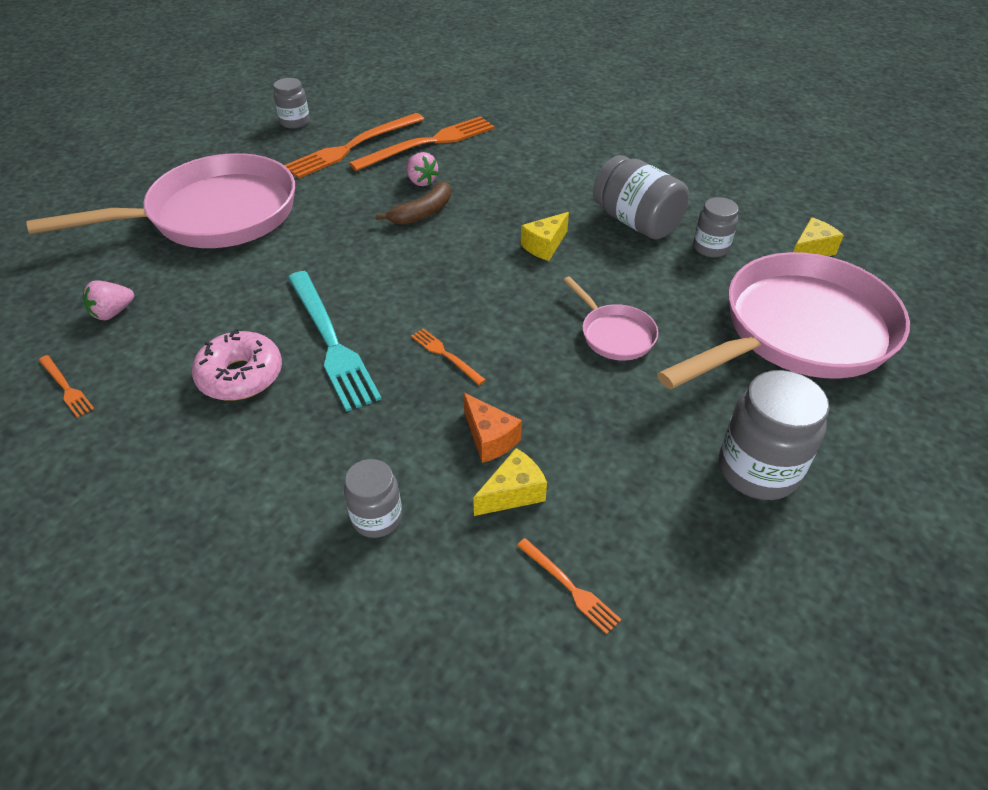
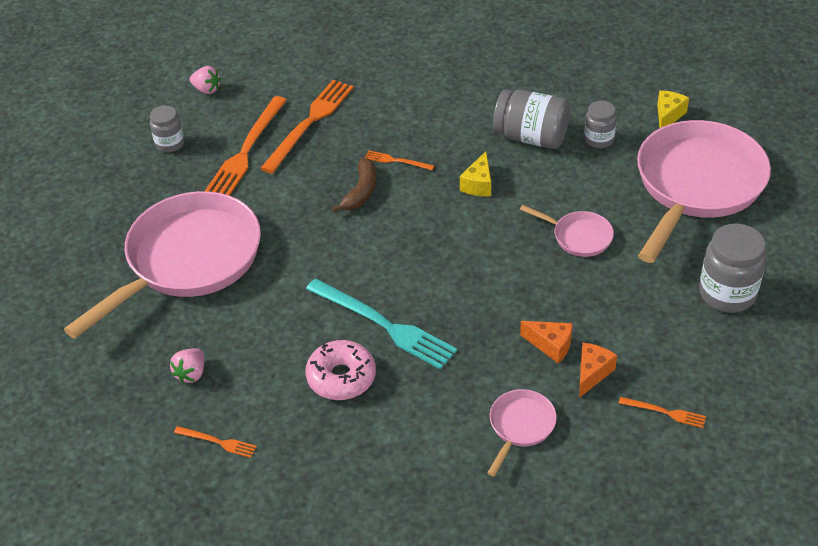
camera: 25 degrees left, 0 degrees up
grey jar [344,459,402,538] -> pink pan [488,389,557,477]
pink strawberry [406,152,439,186] -> pink strawberry moved to [190,66,221,94]
orange fork [411,328,486,385] -> orange fork moved to [365,151,434,170]
yellow cheese [473,448,547,516] -> orange cheese [579,343,617,398]

